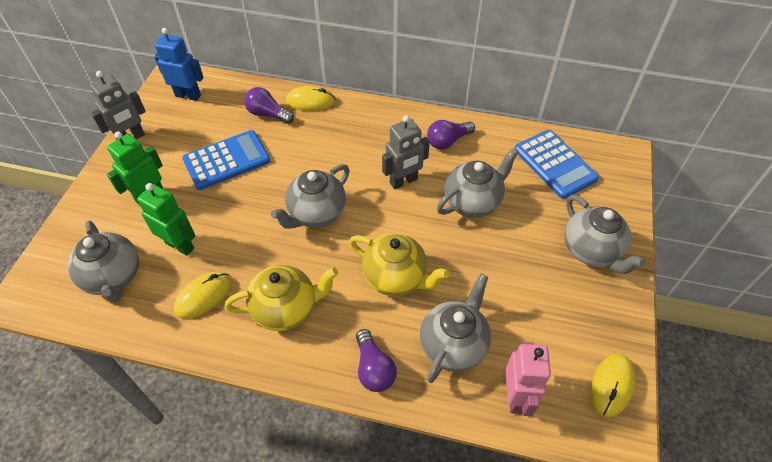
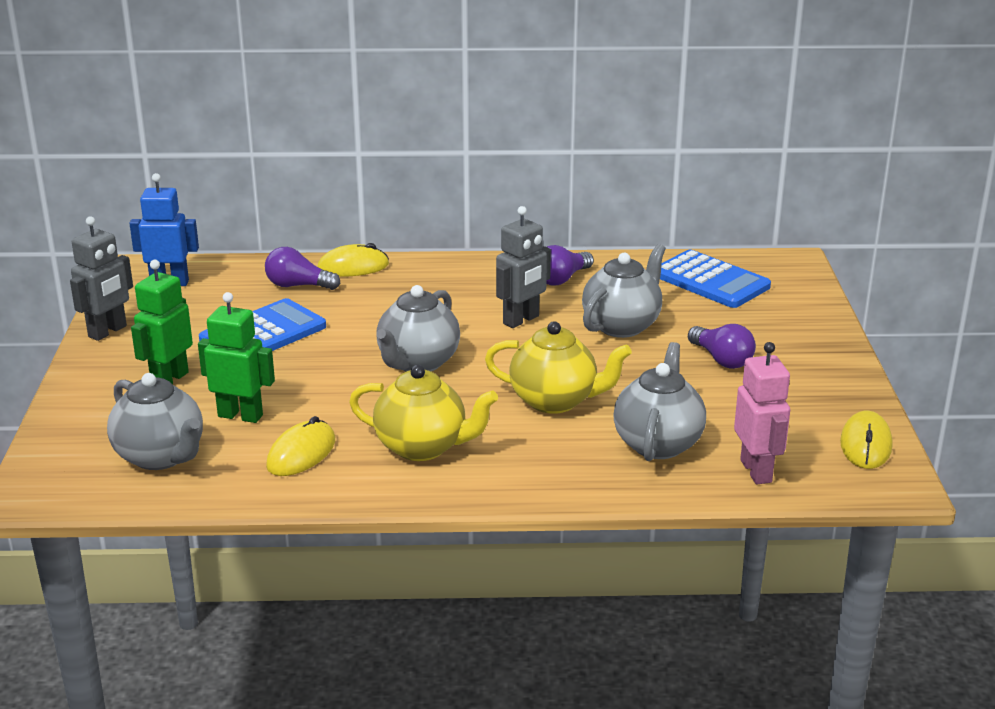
camera: 15 degrees left, 25 degrees down
yellow teapot [225,265,338,331] -> yellow teapot turned 45 degrees clockwise [349,365,498,461]
purple light bulb [356,329,397,392] -> purple light bulb moved to [688,324,756,369]
grey teapot [565,195,646,274] -> none

